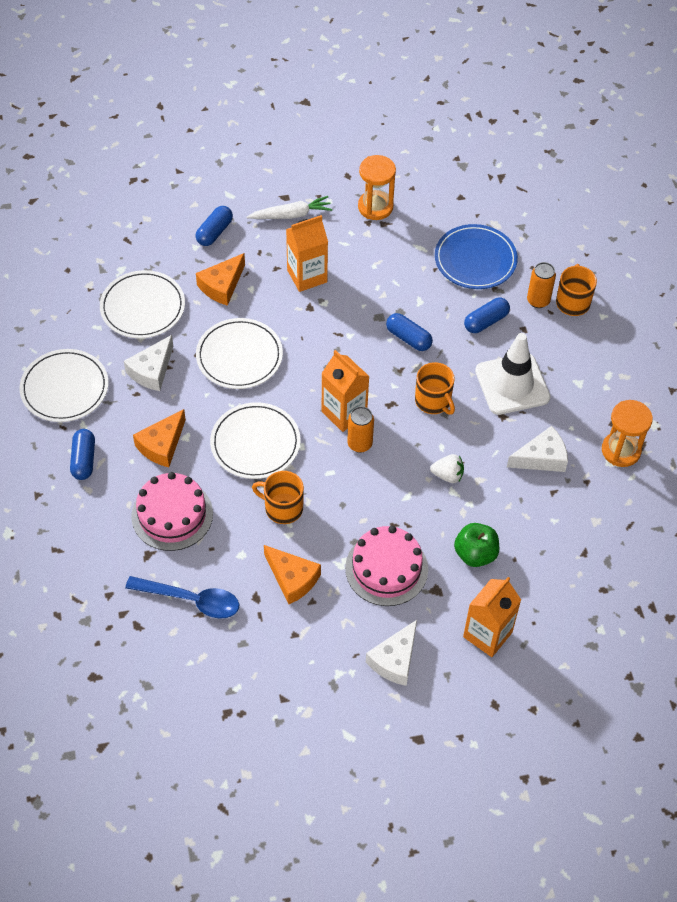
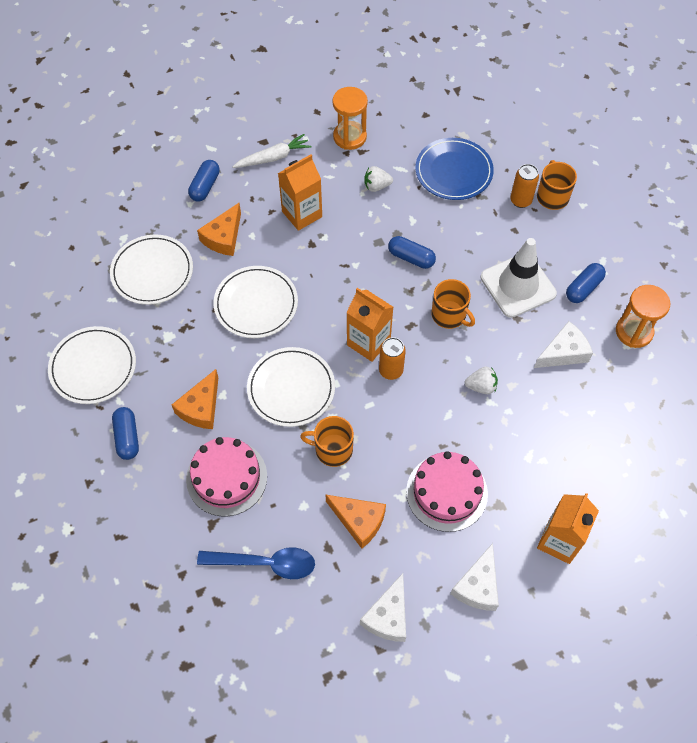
camera: 10 degrees left, 5 degrees up
white cheese [124,335,173,391] -> white cheese moved to [360,573,406,642]
green apple [454,523,499,567] -> none
blue capsule [464,298,510,333] -> blue capsule moved to [566,263,606,303]
none -> white strawberry [364,166,393,192]

